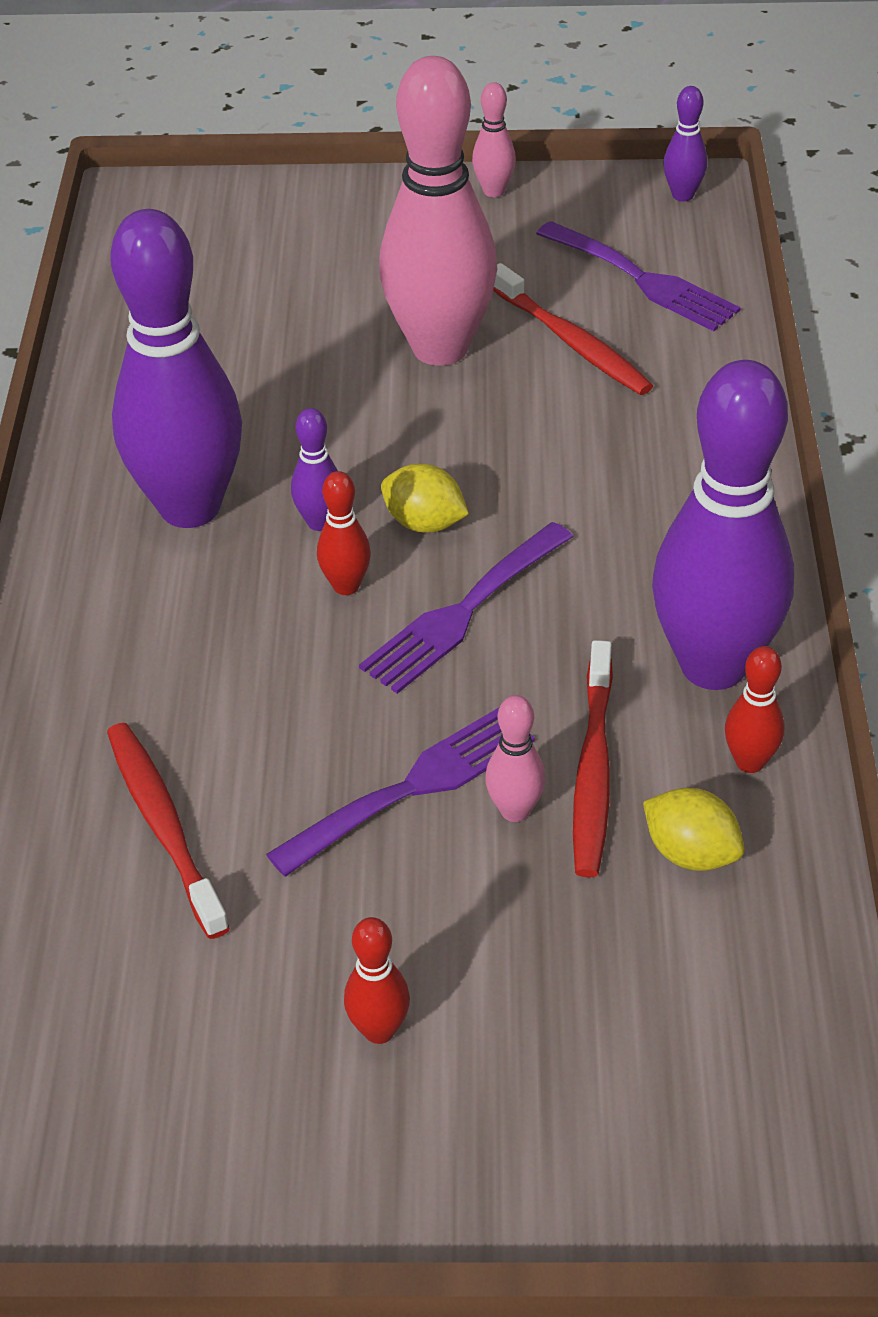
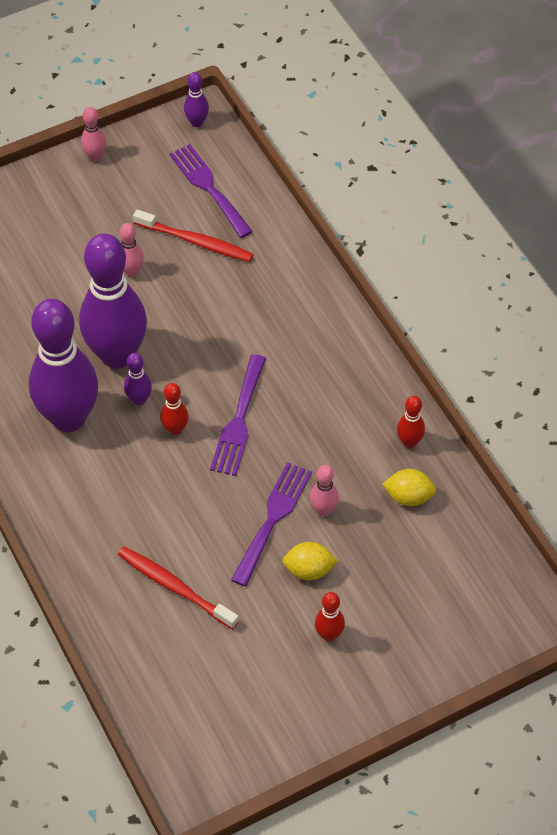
camera: 30 degrees left, 10 degrees up
pink bowling pin [379,56,497,366] -> pink bowling pin [120,223,144,277], size x0.41
yellow lemon [381,463,469,533] -> yellow lemon moved to [283,542,338,580]
purple fork [536,221,741,331] -> purple fork turned 135 degrees counterclockwise [169,144,253,238]
red toothbrush [573,640,613,877] -> none
purple bowling pin [652,360,794,690] -> purple bowling pin moved to [79,233,147,369]

